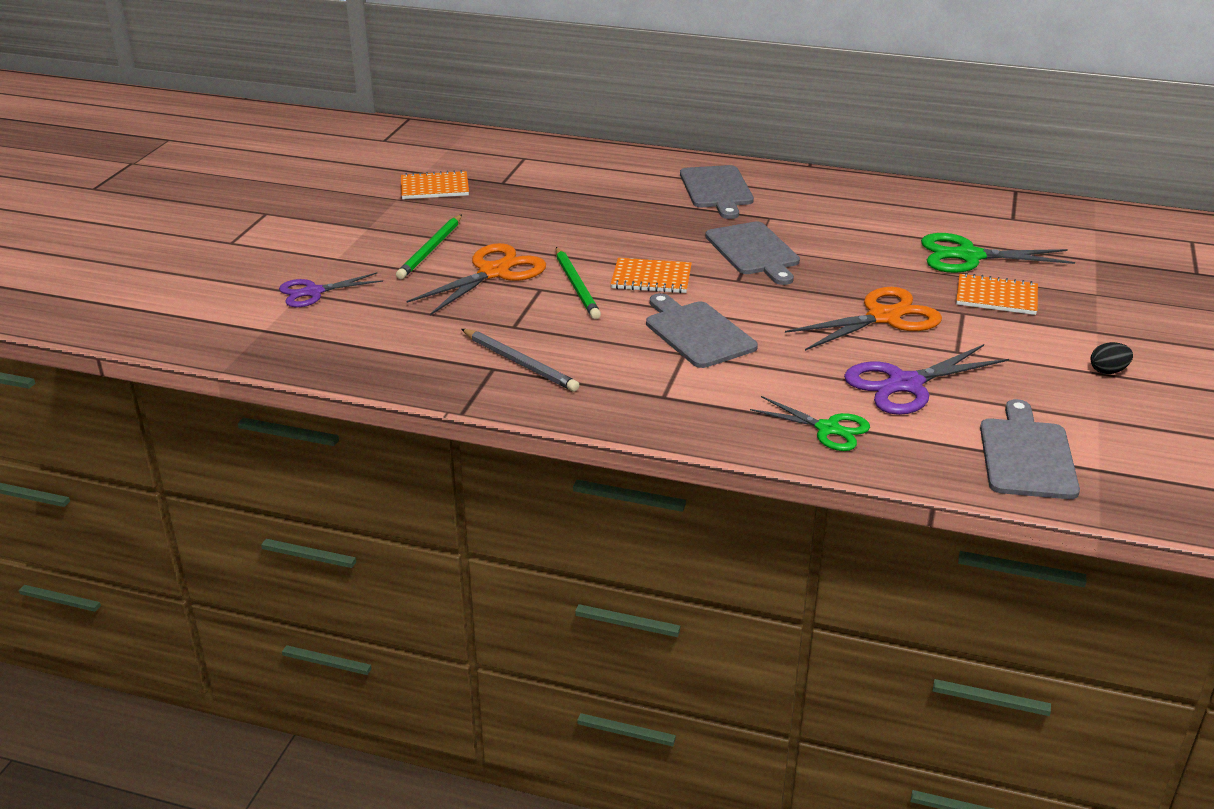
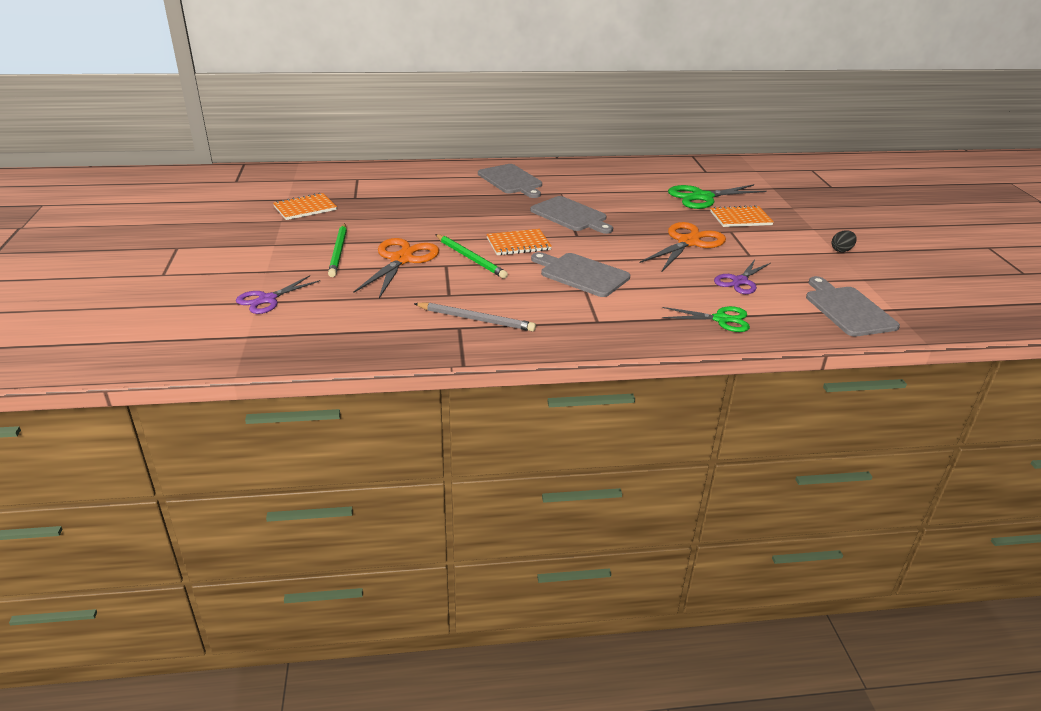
camera: 25 degrees left, 0 degrees up
purple scissors [844,344,1009,415] -> purple scissors [714,260,771,294], size x0.66

